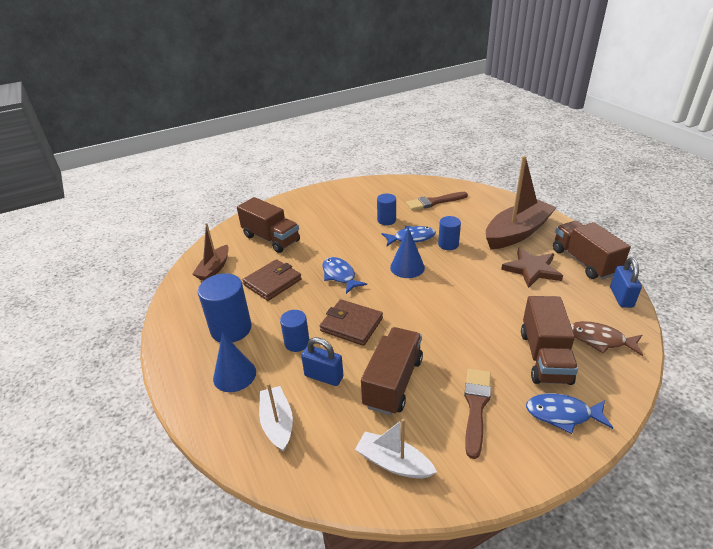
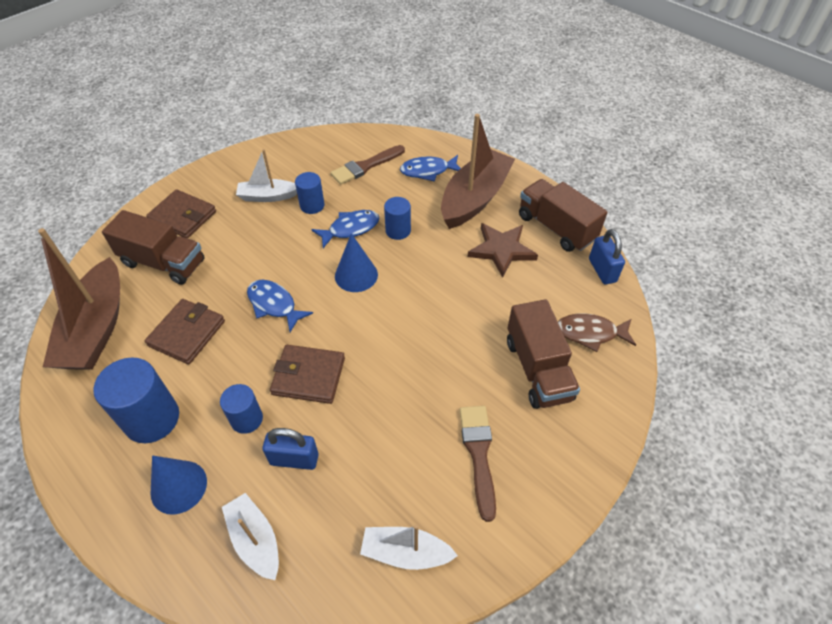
camera: 20 degrees left, 15 degrees up
brown boat [192,223,229,280] -> brown boat [38,228,120,370], size x1.82
brown truck [361,327,423,415] -> none
blue fish [526,393,613,434] -> blue fish moved to [400,155,461,182]
none -> brown wallet [146,189,216,238]
none -> white boat [236,149,297,202]

